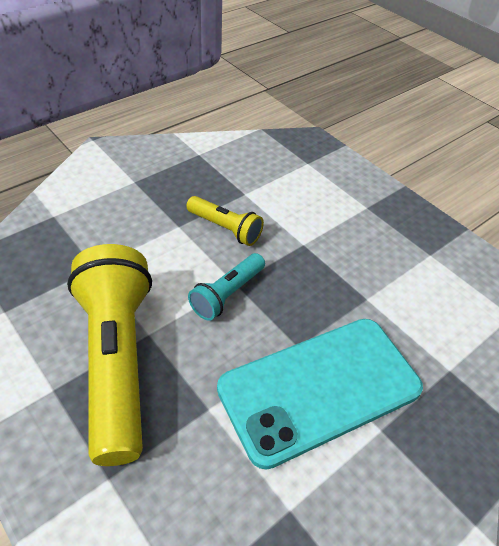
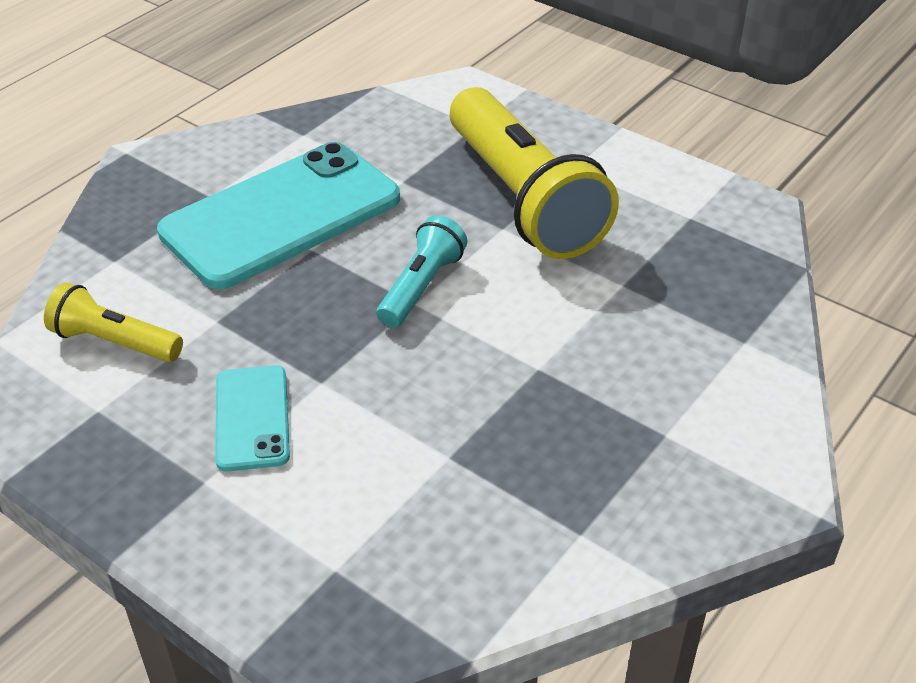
camera: 170 degrees right, 5 degrees down
yellow flashlight [186,196,264,246] -> yellow flashlight moved to [44,283,183,362]
none -> turquoise phone [215,365,290,471]

